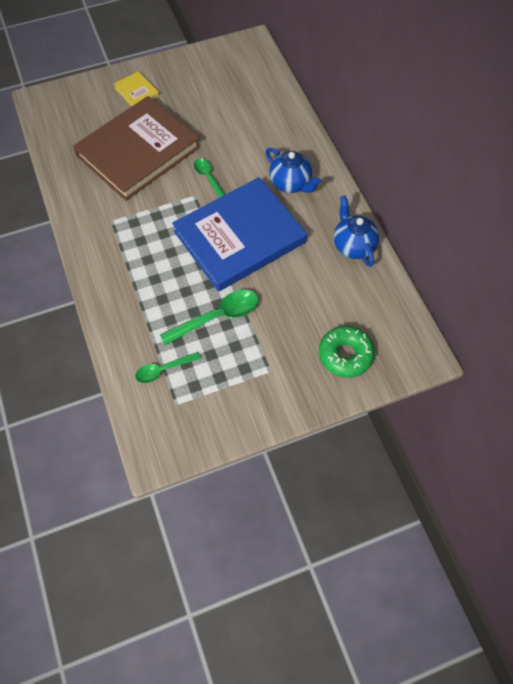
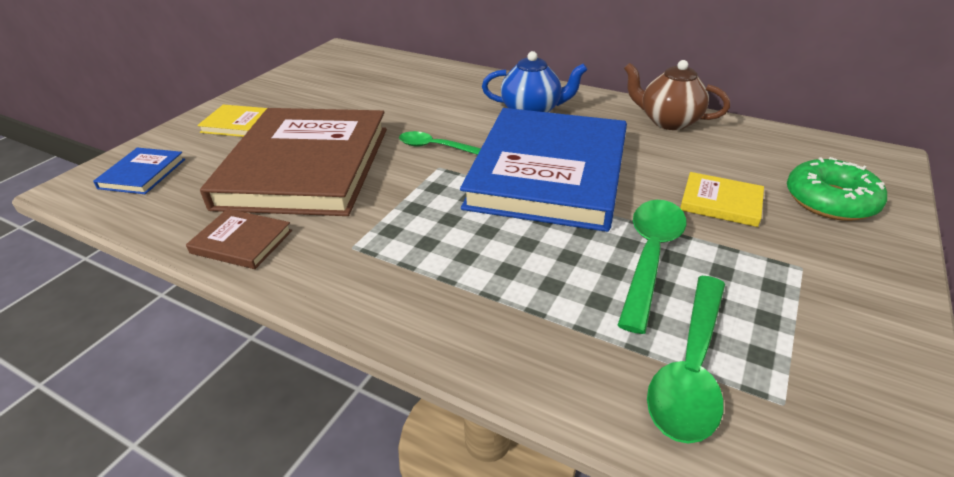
camera: 40 degrees left, 25 degrees down
green spoon [135,352,201,383] -> green spoon [647,276,725,444], size x1.61
blue teapot [334,195,379,267] -> brown teapot [624,60,730,130]
none -> blue book [93,148,185,194]
none -> brown book [186,209,292,269]
none -> yellow book [680,172,764,227]

